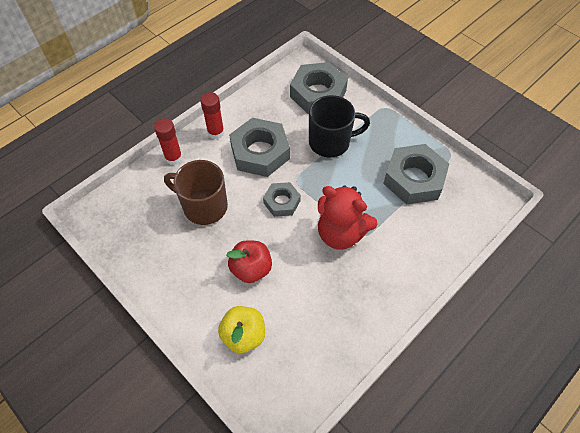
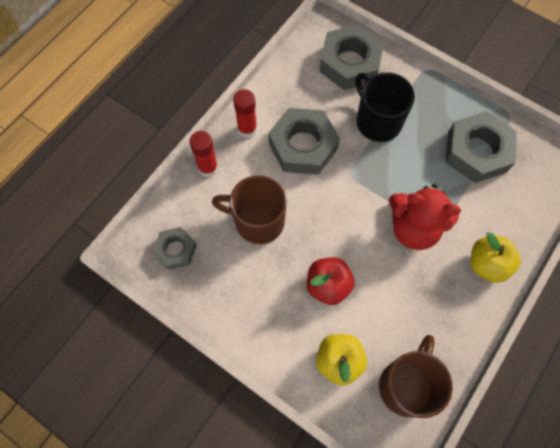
camera: 10 degrees left, 10 degrees up
grey nut [263,182,301,217] -> grey nut moved to [152,227,197,270]
black mug [309,95,370,157] -> black mug turned 105 degrees counterclockwise [355,72,415,142]
none -> brown mug [379,335,453,418]
none -> yellow apple [471,232,521,283]

